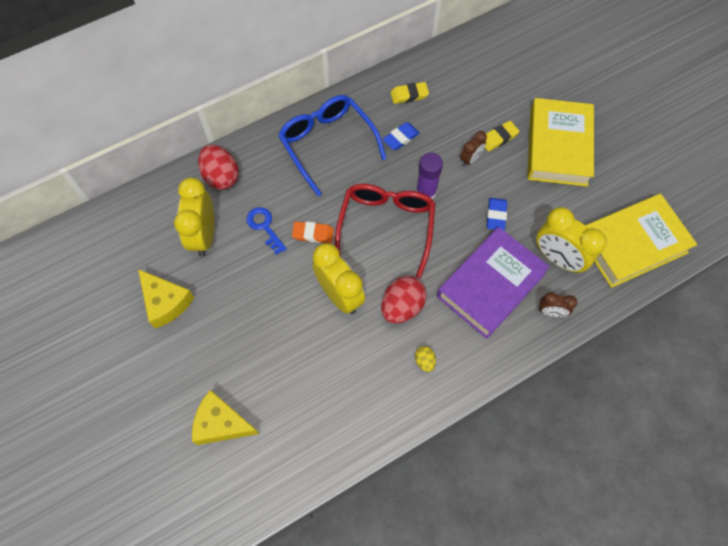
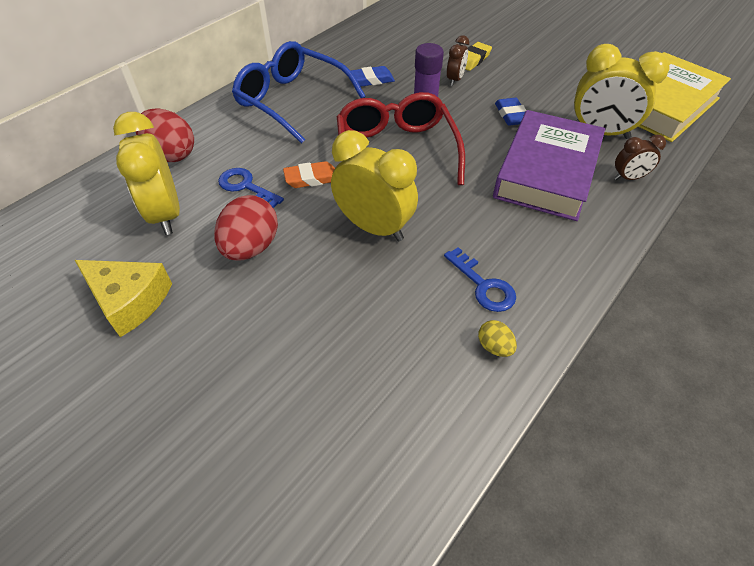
camera: 20 degrees left, 15 degrees down
yellow cheese [192,390,259,445] -> none
red egg [381,276,427,324] -> red egg moved to [214,195,278,261]
blue eraser [382,122,420,150] -> blue eraser turned 45 degrees clockwise [351,66,395,87]
yellow eraser [391,82,429,104] -> none
yellow egg [415,346,436,372] -> yellow egg moved to [478,320,517,357]
yellow book [527,98,594,187] -> none
none -> blue key [444,247,516,312]

